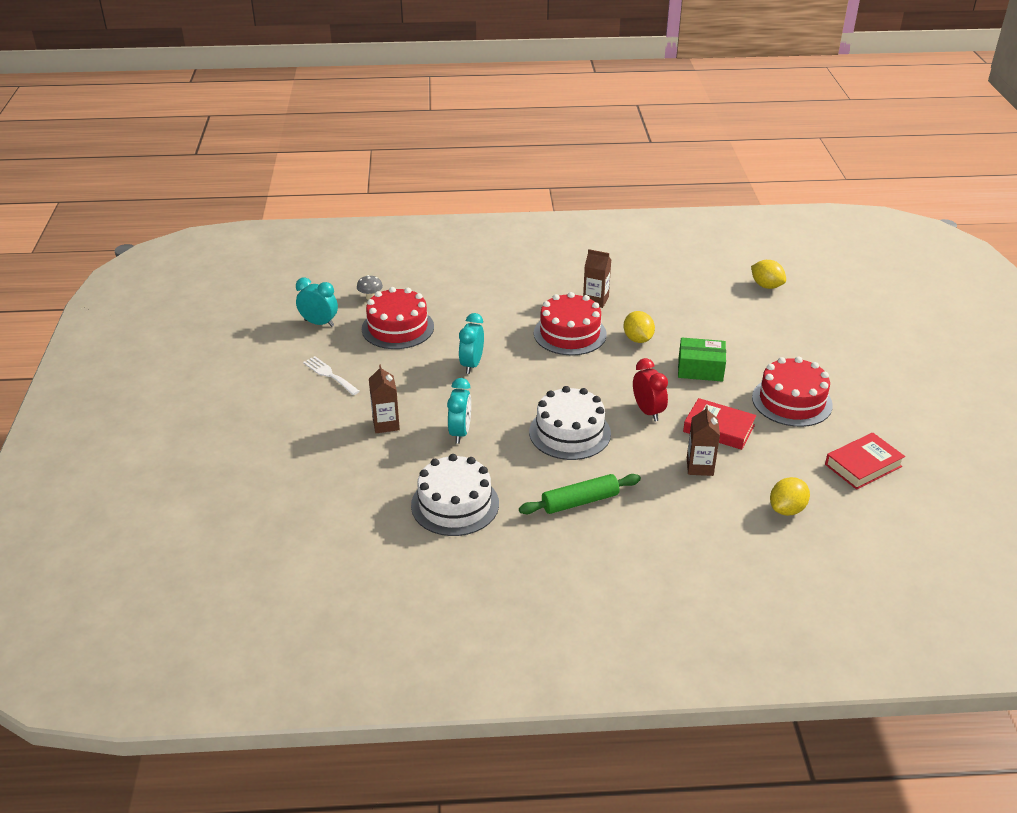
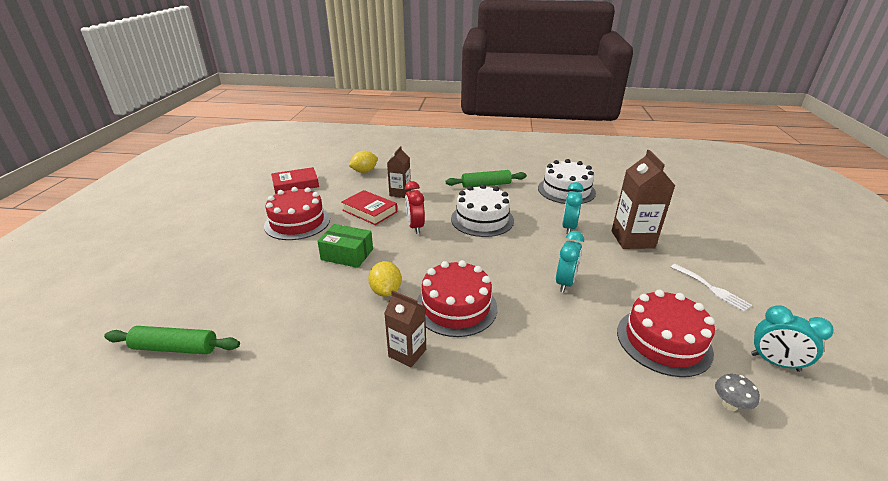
camera: 170 degrees left, 5 degrees down
brown carton [369,365,400,433] -> brown carton [611,150,675,249], size x1.63
yellow lemon [751,260,786,289] -> green rolling pin [104,326,240,354]

